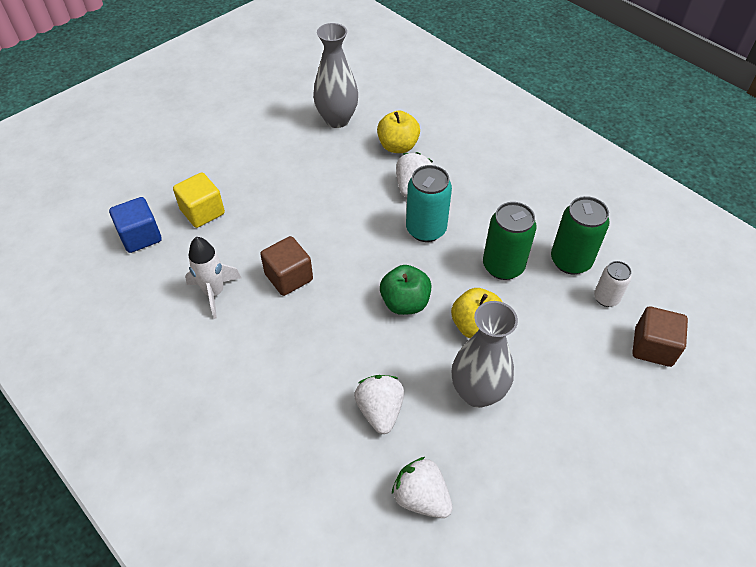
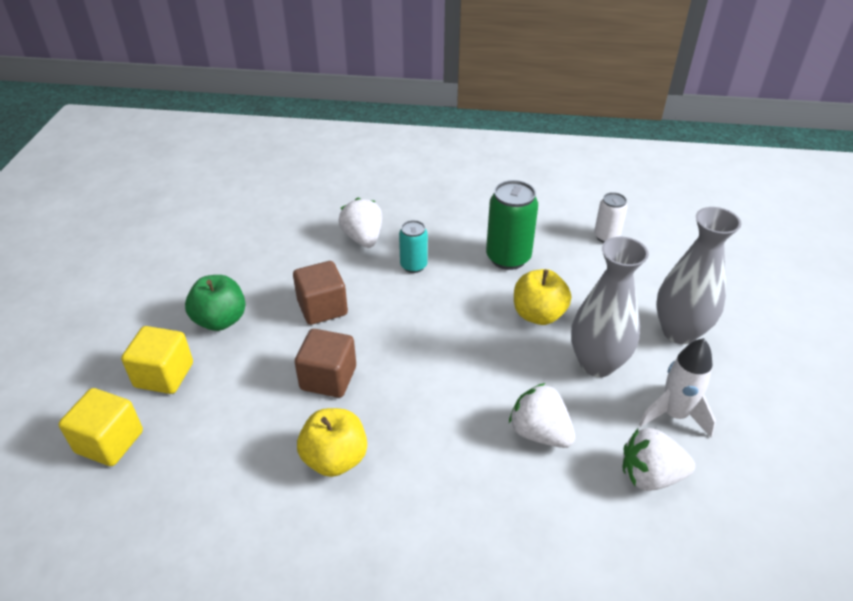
camera: 40 degrees left, 10 degrees down
blue cube [109,197,162,253] -> yellow cube [58,388,143,466]
white rocket [185,237,241,319] -> white rocket moved to [639,338,716,437]
grey vase [313,23,358,128] -> grey vase moved to [656,207,741,344]
yellow apple [377,111,420,153] -> yellow apple moved to [297,408,367,477]
green apple [380,265,431,315] -> green apple moved to [185,275,246,331]
turquoise can [406,165,452,242] -> turquoise can [399,220,428,273], size x0.60
green can [551,196,610,275] -> none
brown cube [632,306,688,367] -> brown cube moved to [293,261,348,325]

